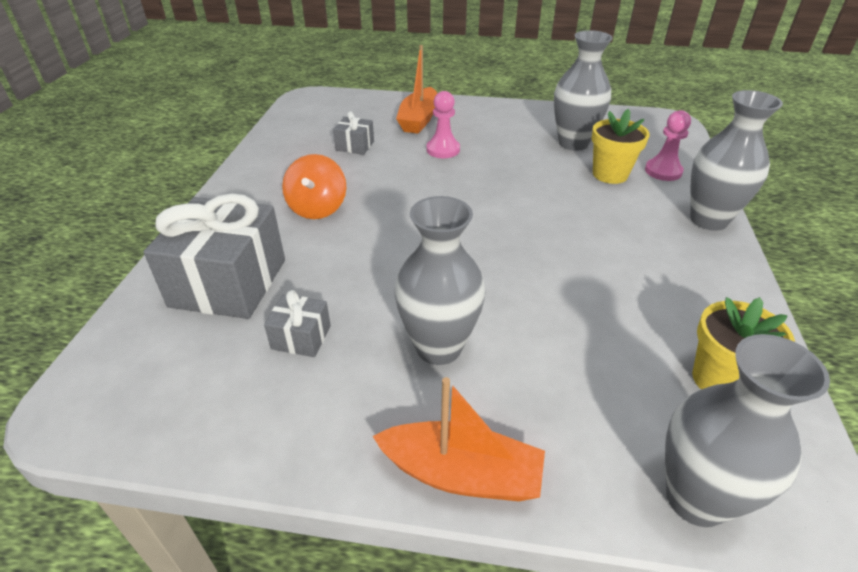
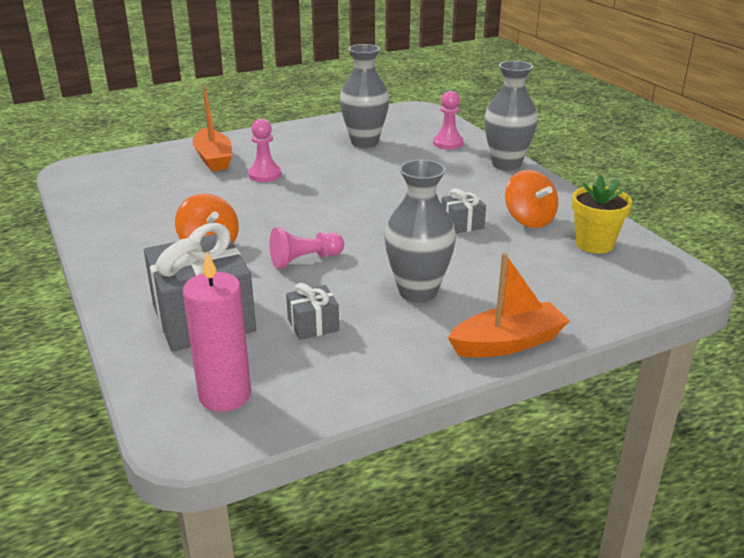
camera: 35 degrees left, 10 degrees down
grey gift [333,111,374,155] -> grey gift moved to [441,188,486,234]
yellow flower pot [592,109,650,184] -> none
grey vase [665,334,830,527] -> none
none -> pink candle [183,252,251,412]
none -> pink pawn [270,227,344,269]
none -> orange spinning top [505,170,558,228]

